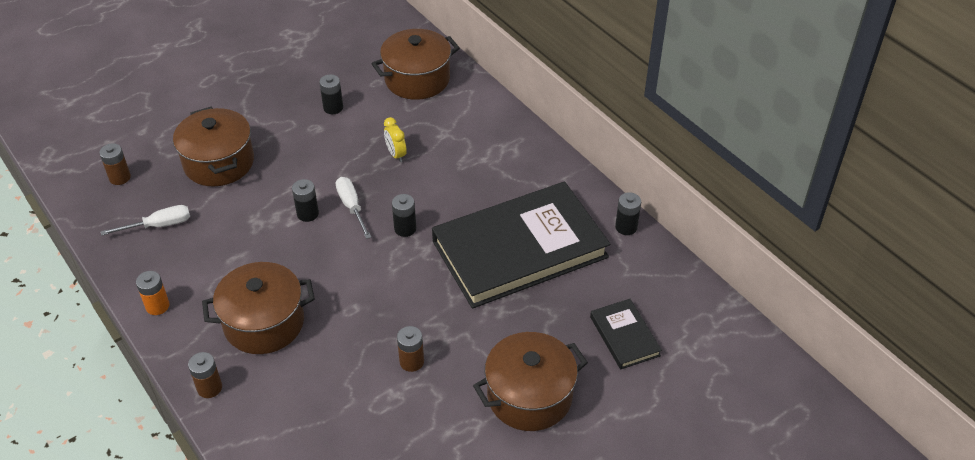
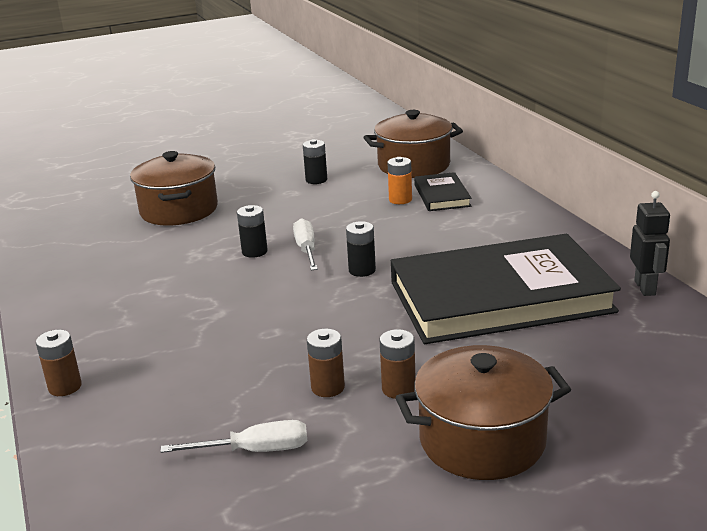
camera: 15 degrees right, 20 degrees down
brown battery [99,143,131,185] -> brown battery moved to [380,329,416,399]
white screwdriver [101,205,190,236] -> white screwdriver moved to [160,420,307,453]
orange battery [136,271,170,315] -> orange battery moved to [387,157,412,204]
brown pot [202,262,315,354] -> none
yellow clock [384,117,407,162] -> none
black book [590,299,662,369] -> black book moved to [414,172,471,211]
black battery [615,192,641,235] -> black robot [630,191,670,296]

